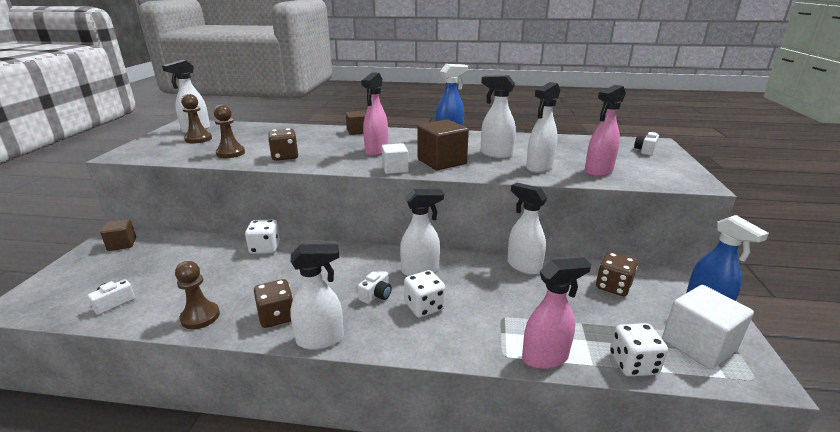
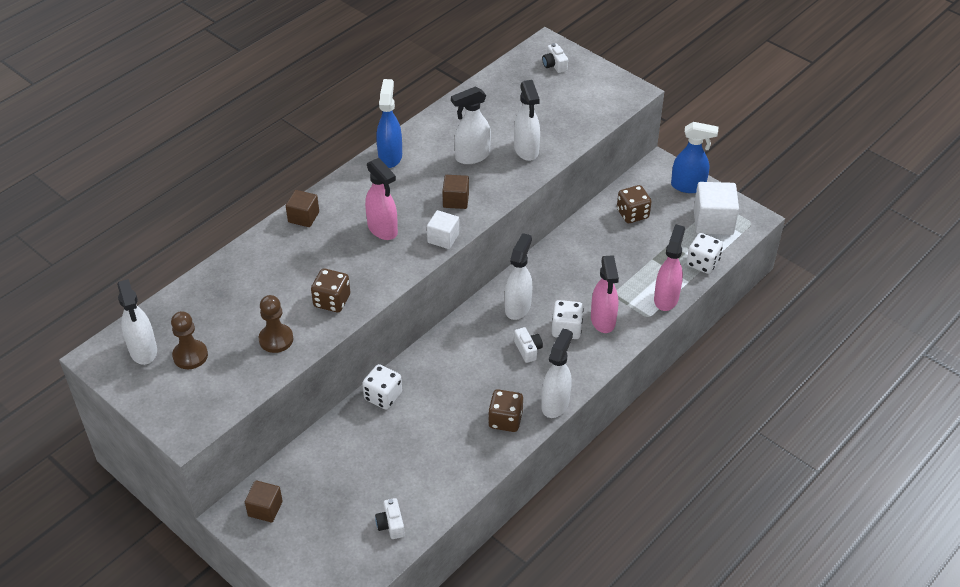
camera: 55 degrees left, 20 degrees up
brown pawn [175,261,220,329] -> none
brown cube [417,119,469,170] -> brown cube [442,175,469,209], size x0.60
white spray bottle [507,183,547,275] -> none
pink spray bottle [585,85,626,177] -> pink spray bottle moved to [591,255,619,333]

